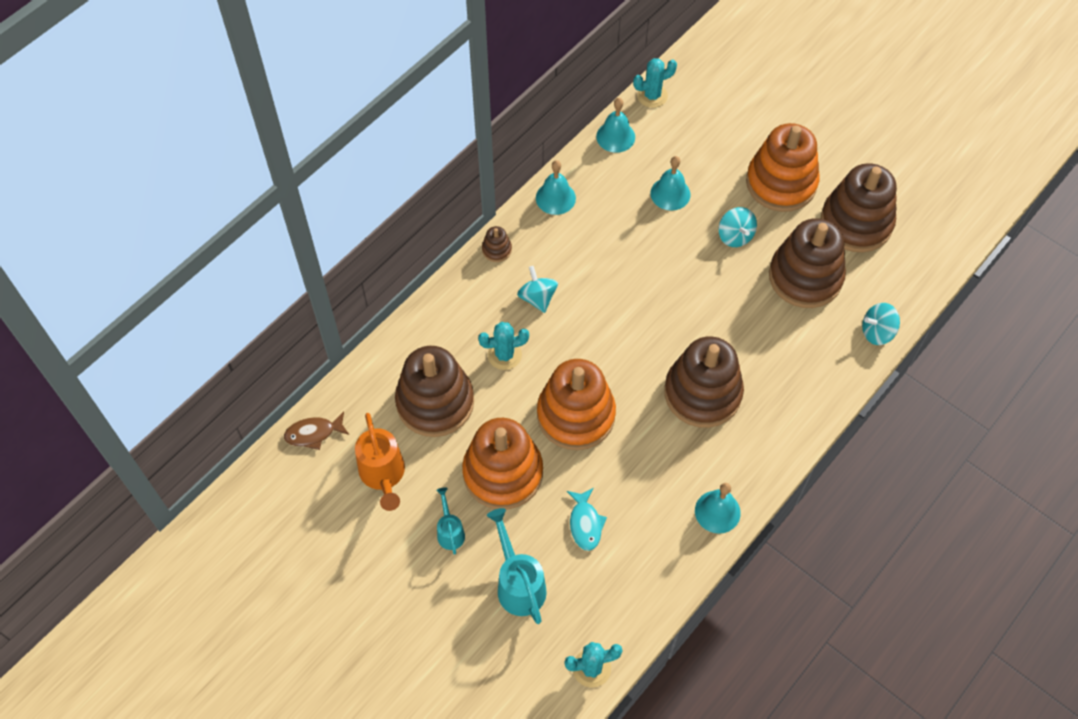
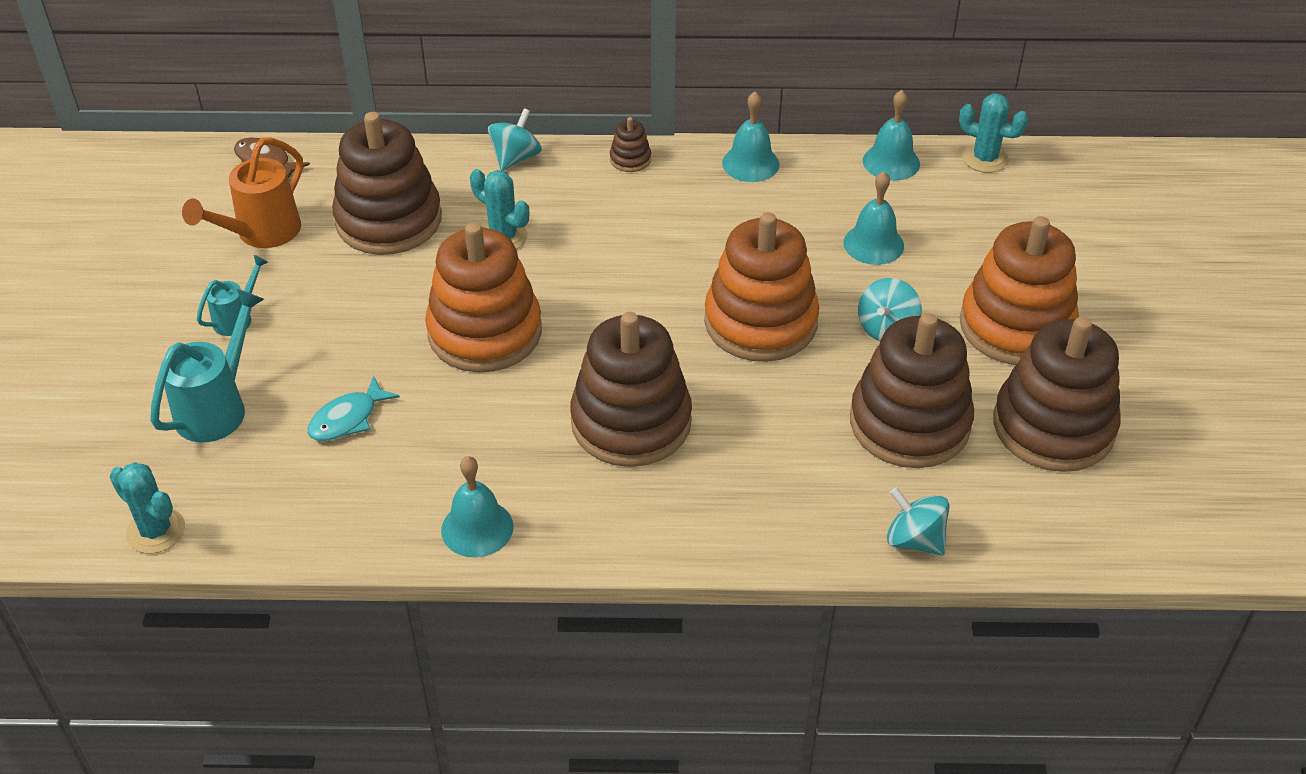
camera: 50 degrees right, 15 degrees down
orange stacking toy [462,418,543,510] -> orange stacking toy moved to [704,212,819,362]
turquoise spinning top [517,266,558,313] -> turquoise spinning top moved to [488,108,542,171]

